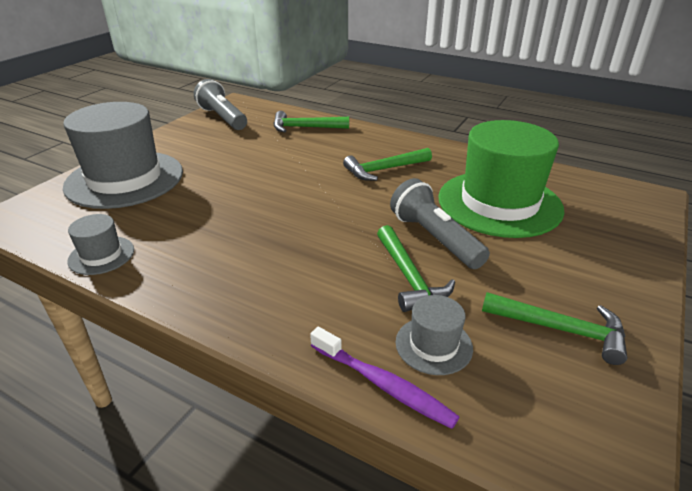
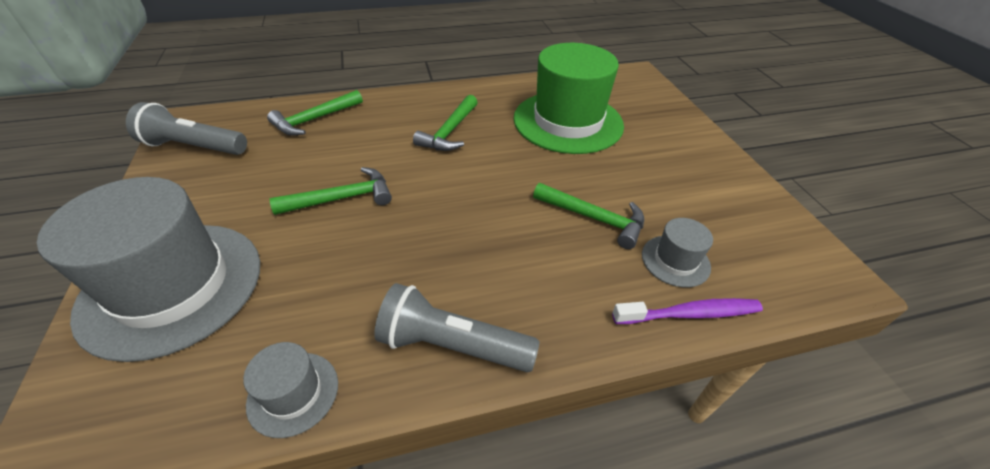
camera: 45 degrees left, 10 degrees up
grey flashlight [390,178,490,269] -> grey flashlight moved to [374,283,540,372]
green hammer [482,292,628,365] -> green hammer moved to [270,167,392,215]

